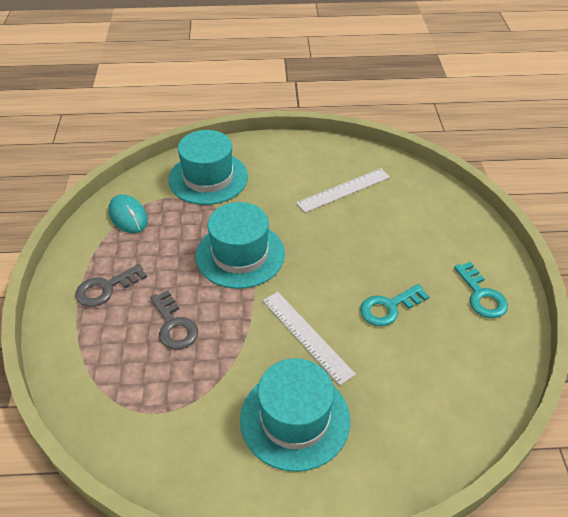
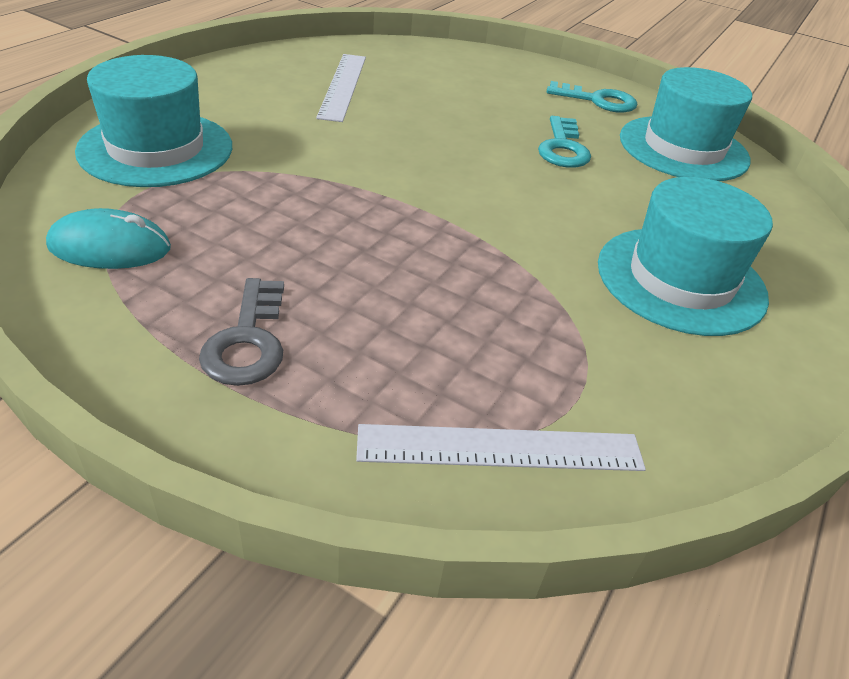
camera: 60 degrees left, 5 degrees down
grey key [150,290,198,350] -> none
turquoise hat [196,202,285,289] -> turquoise hat moved to [620,67,752,181]
white ruler [263,292,356,385] -> white ruler moved to [356,424,646,471]

